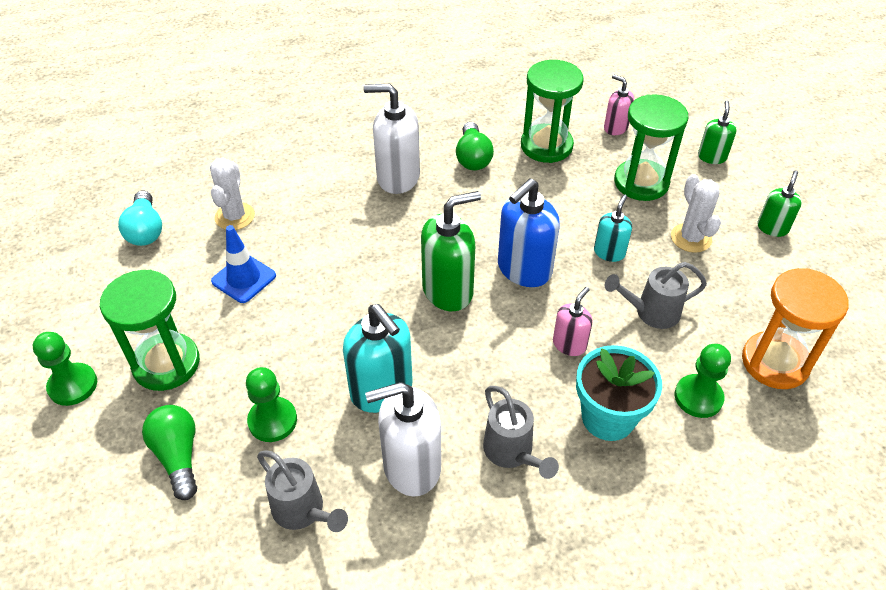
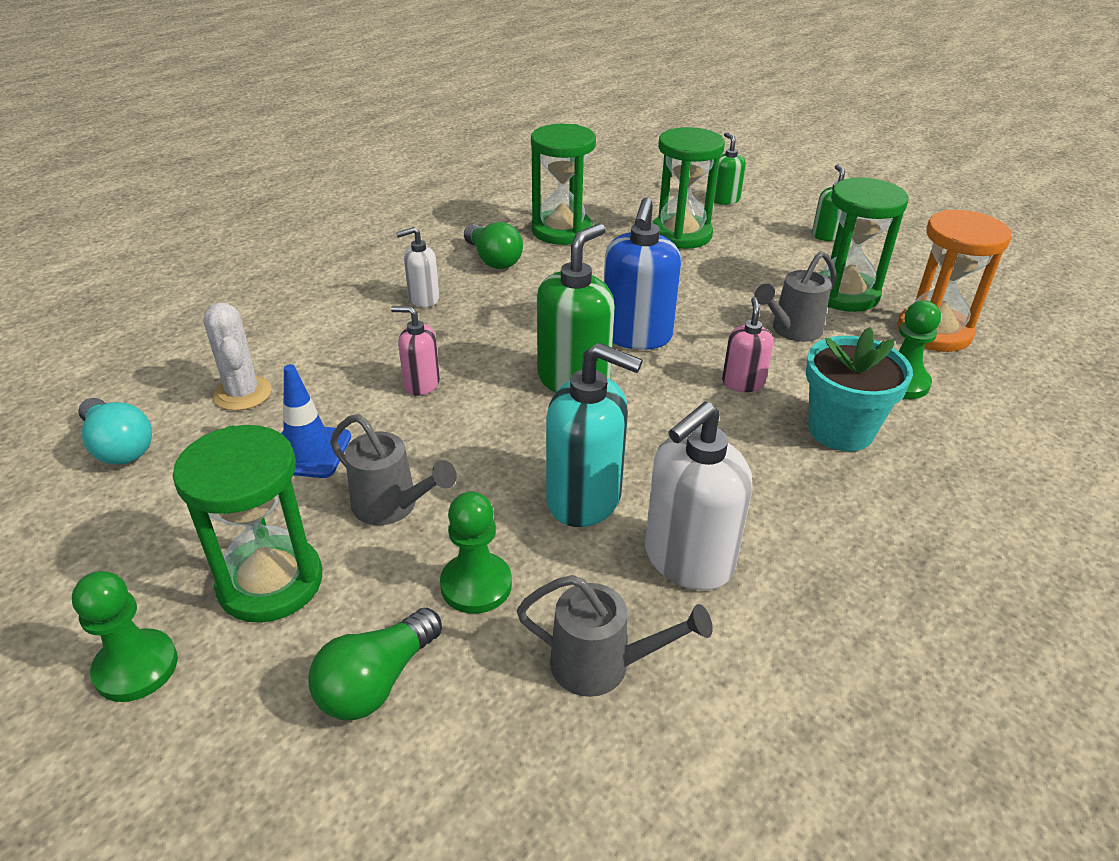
camera: 30 degrees left, 10 degrees down
green light bulb [142,405,197,500] -> green light bulb turned 90 degrees counterclockwise [309,608,442,720]
white soap dispenser [363,84,420,194] -> white soap dispenser [396,227,439,308], size x0.56
grey watering can [483,386,559,479] -> grey watering can moved to [330,414,457,525]
turquoise soap dispenser [594,195,632,262] -> none
pink soap dispenser [604,74,634,135] -> pink soap dispenser moved to [391,306,440,396]
white cactus [671,174,721,253] -> none
none -> green hourglass [819,177,909,312]

